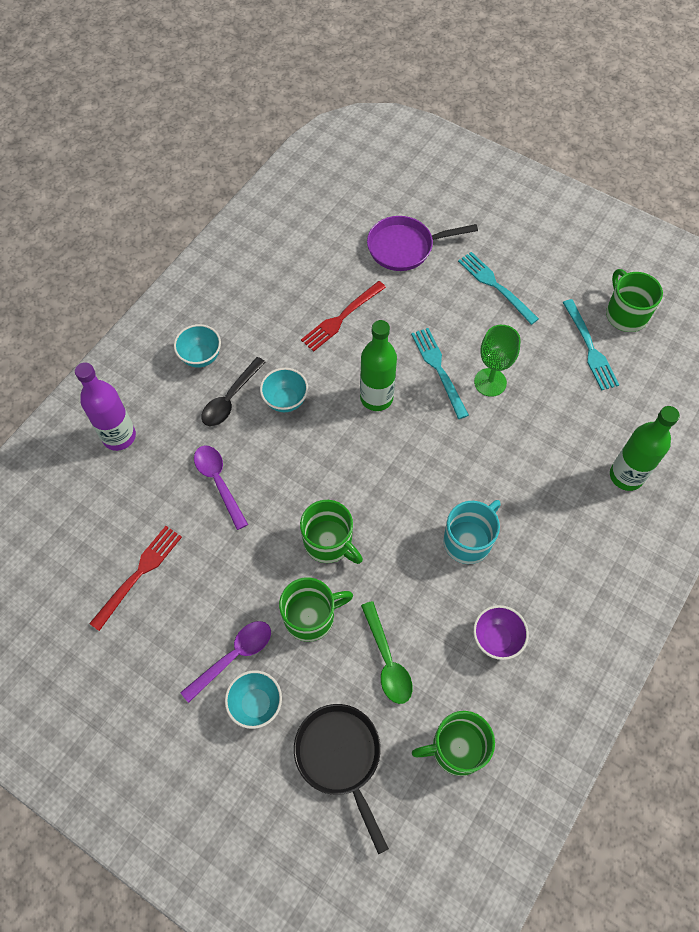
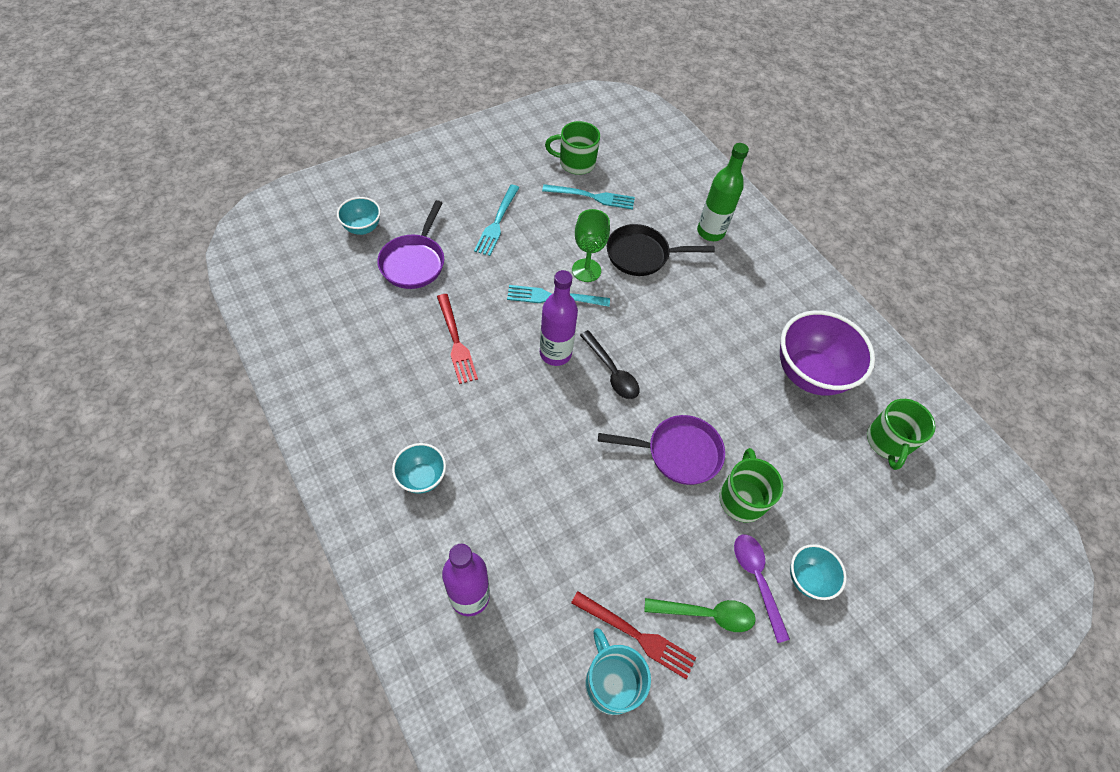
camera: 70 degrees left, 5 degrees down
red fork [89,526,182,631] -> red fork turned 150 degrees clockwise [571,591,696,679]
purple spoon [194,445,248,530] -> none
black spoon [201,357,266,426] -> black spoon moved to [580,330,639,399]
turquoise bowl [260,368,308,412] -> turquoise bowl moved to [337,197,381,235]
black pan [294,704,389,854] -> black pan moved to [607,224,715,276]
green mug [300,500,363,564] -> purple pan [598,415,725,485]
green bottle [360,320,397,411] -> purple bottle [540,270,578,366]
green spoon [361,601,412,704] -> green spoon moved to [644,598,756,632]
turquoise mug [443,500,501,564] -> turquoise mug moved to [585,628,651,715]
turquoise fork [458,252,539,325] -> turquoise fork turned 60 degrees counterclockwise [474,185,519,256]
purple bowl [473,605,529,660] -> purple bowl [780,310,875,396], size x1.96

